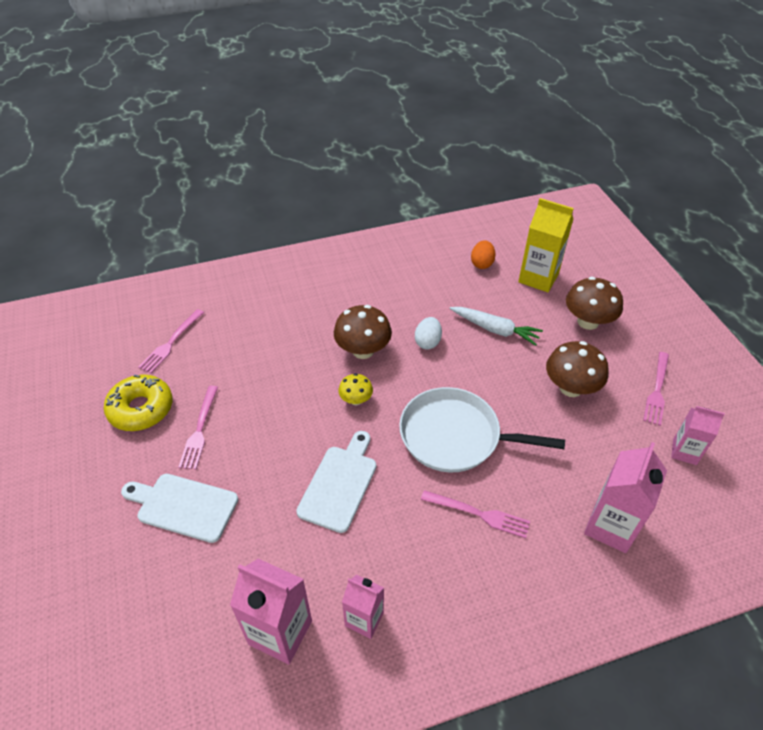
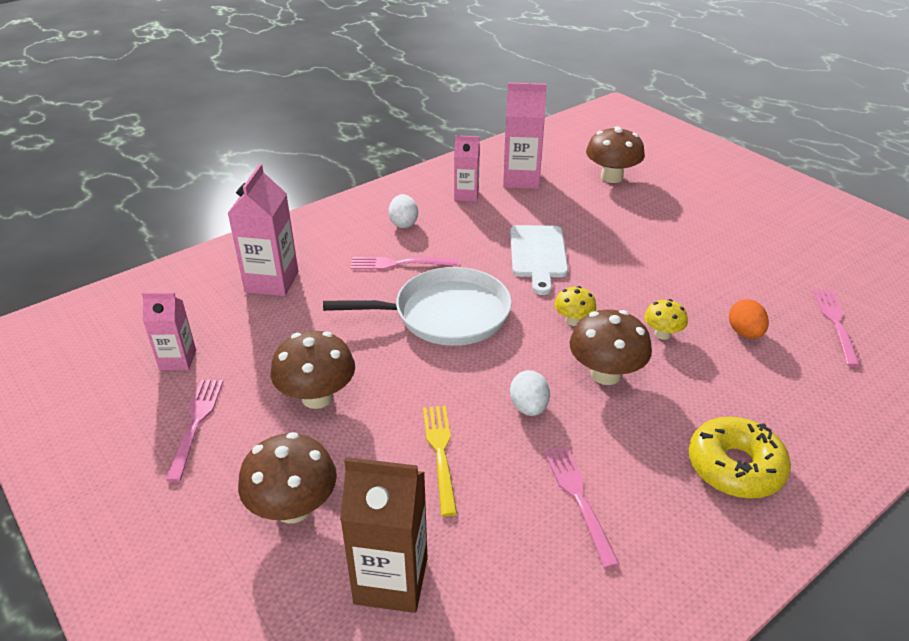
camera: 160 degrees right, 10 degrees down
yellow donut [104,374,173,431] -> yellow donut moved to [688,417,791,498]
white cutting board [121,474,238,543] -> none
pink fork [178,386,218,469] -> pink fork moved to [544,446,619,569]
white carrot [450,307,543,346] -> yellow fork [423,406,457,516]
orange egg [471,240,496,269] -> orange egg moved to [729,299,769,339]
yellow carton [518,198,574,292] -> brown carton [340,457,428,613]
none -> white egg [389,194,418,228]
none -> brown mushroom [586,126,645,183]
none -> yellow mushroom [644,299,688,340]

